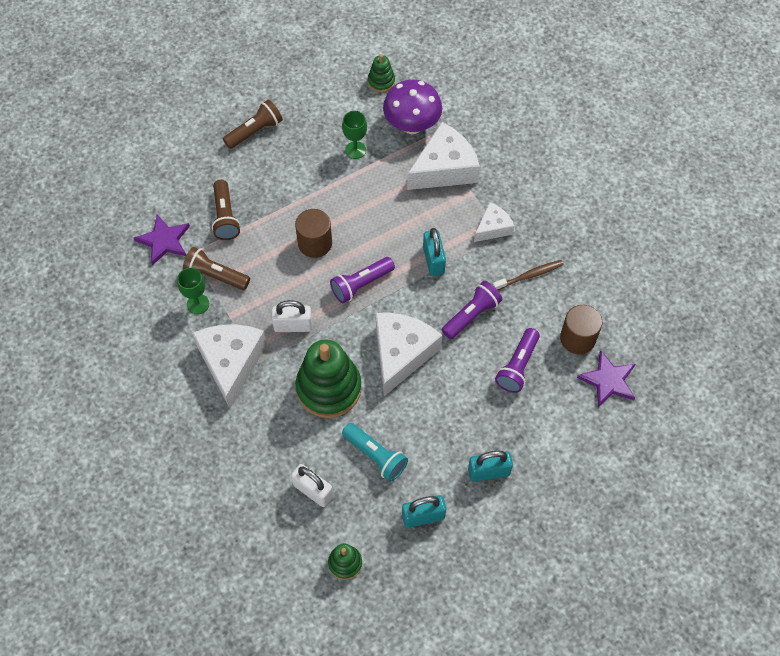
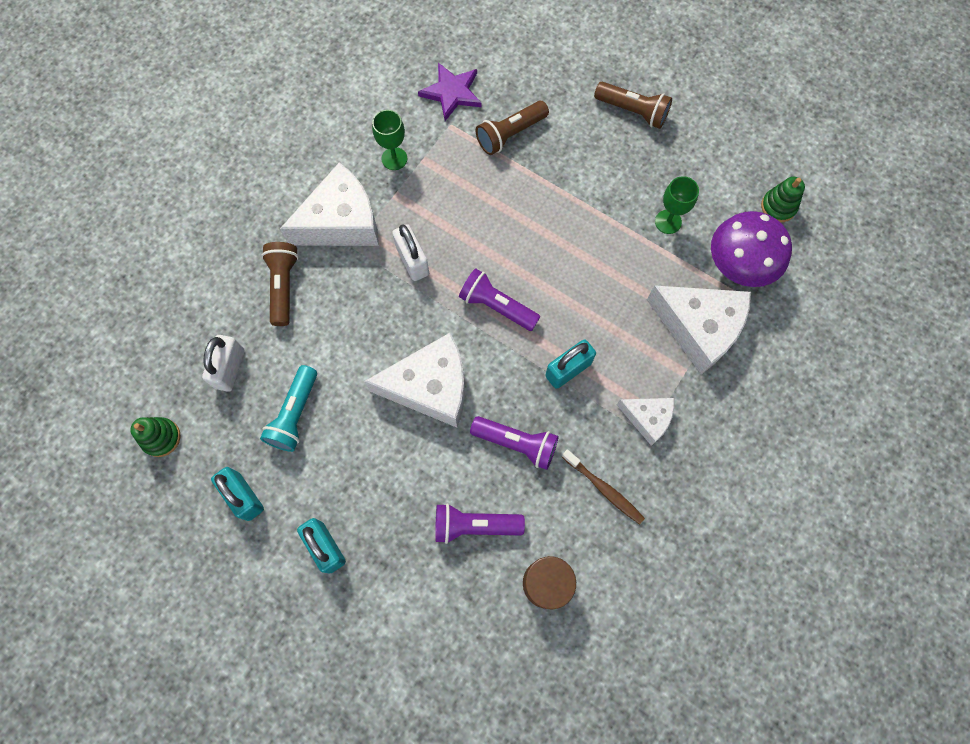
camera: 65 degrees right, 10 degrees up
brown flashlight [183,247,250,290] -> brown flashlight moved to [262,242,299,326]
brown cylinder [295,209,332,258] -> none
green stacking toy [296,340,362,418] -> none
purple star [577,350,635,407] -> none

